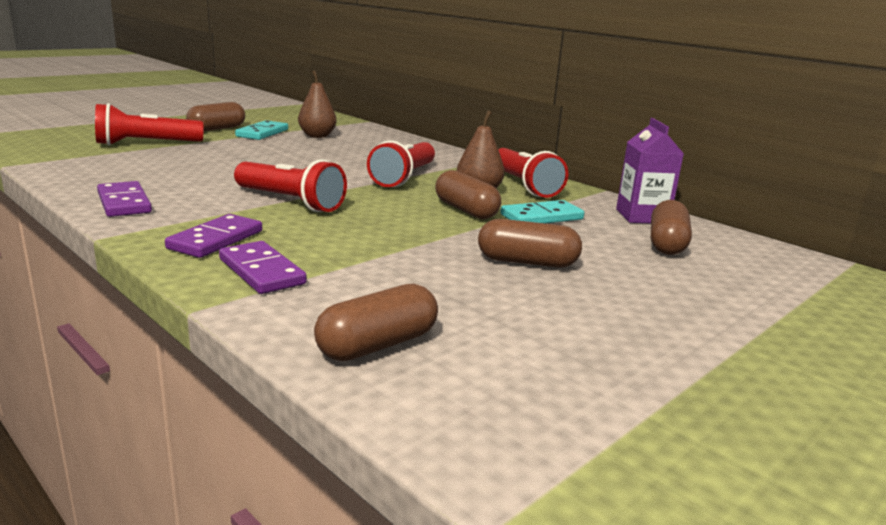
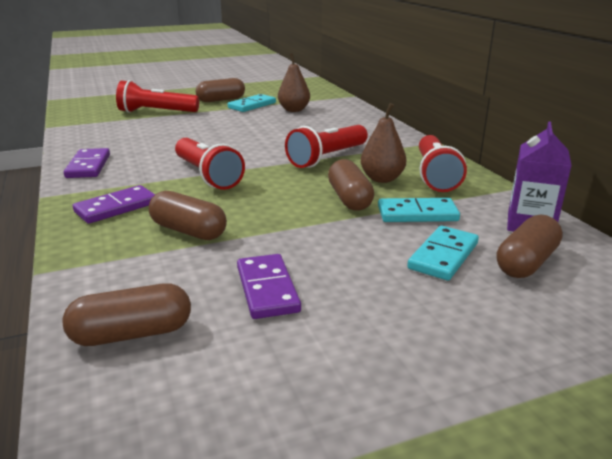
camera: 25 degrees right, 5 degrees up
purple domino [219,241,307,294] -> purple domino moved to [237,254,301,319]
brown capsule [478,219,582,268] -> brown capsule moved to [149,191,227,240]
none -> turquoise domino [407,226,479,281]

